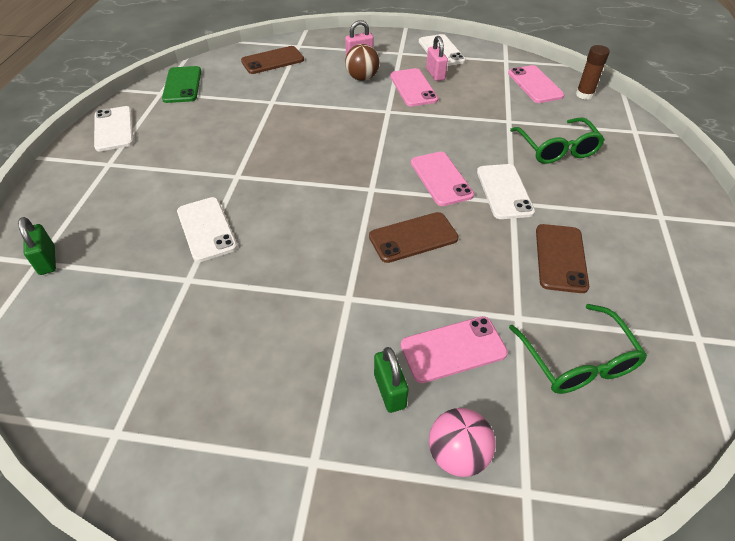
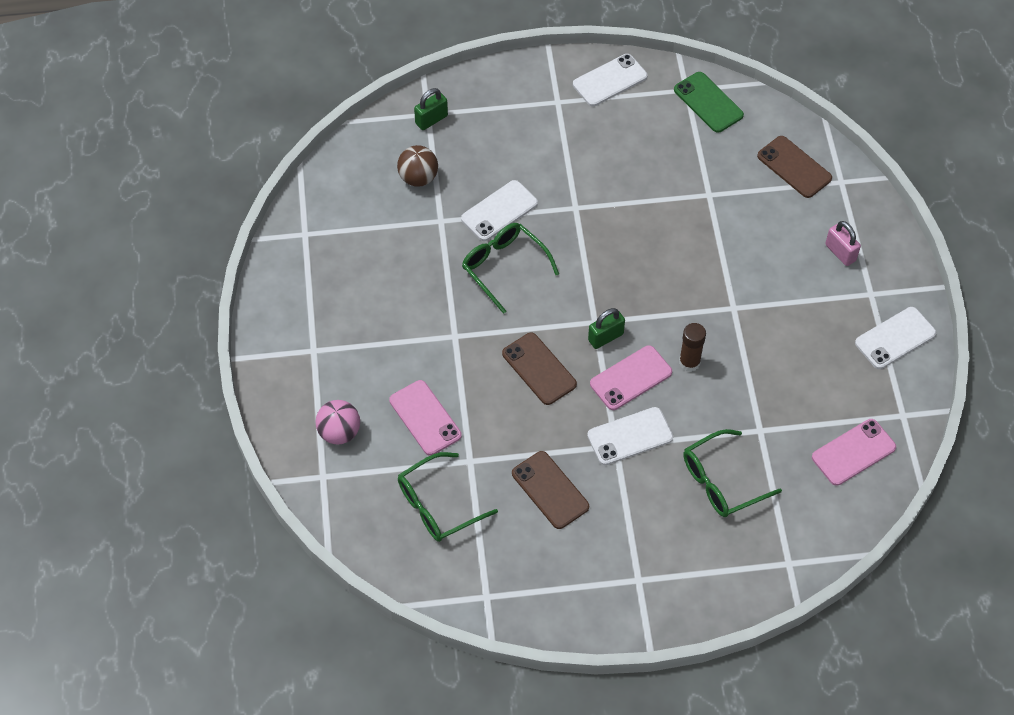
camera: 75 degrees right, 10 degrees up
green phone [162,66,201,103] -> green phone turned 75 degrees clockwise [674,72,744,133]
brown ball [345,44,380,81] -> brown ball moved to [397,145,438,187]
green padlock [374,347,409,413] -> green padlock moved to [588,308,625,349]
pink phone [390,68,438,107] -> none
pink padlock [426,36,448,81] -> none
brown phone [536,224,589,293] -> brown phone turned 60 degrees clockwise [512,451,589,529]
brown glue stick [576,45,610,100] -> brown glue stick moved to [679,323,706,372]
none -> green glasses [462,223,559,314]

